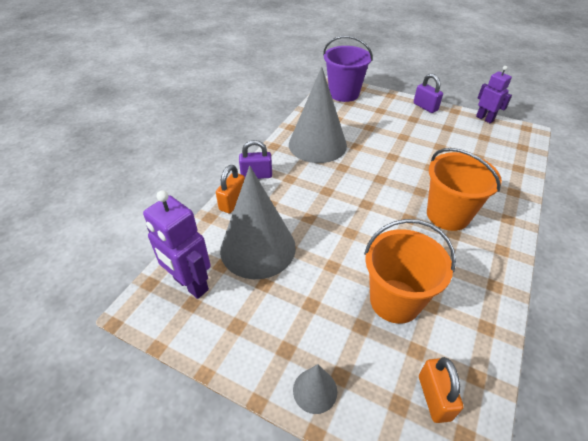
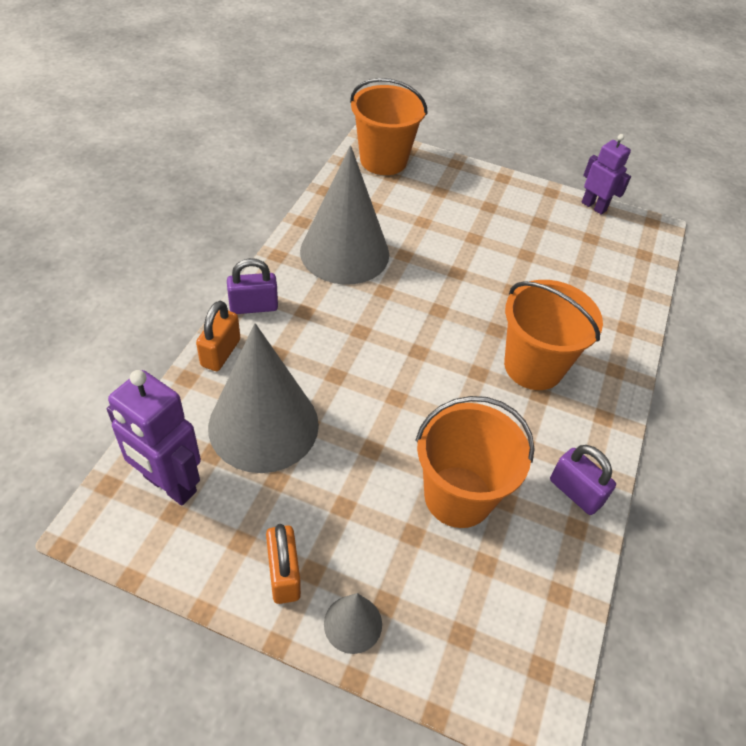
camera: 10 degrees left, 5 degrees up
purple bucket [323,36,373,102] -> orange bucket [350,78,428,175]
purple padlock [414,73,443,113] -> purple padlock moved to [550,445,616,515]
orange padlock [419,357,464,423] -> orange padlock moved to [266,524,301,604]

